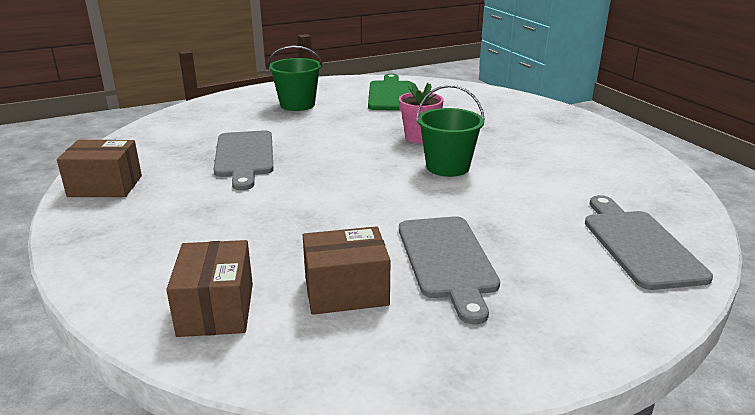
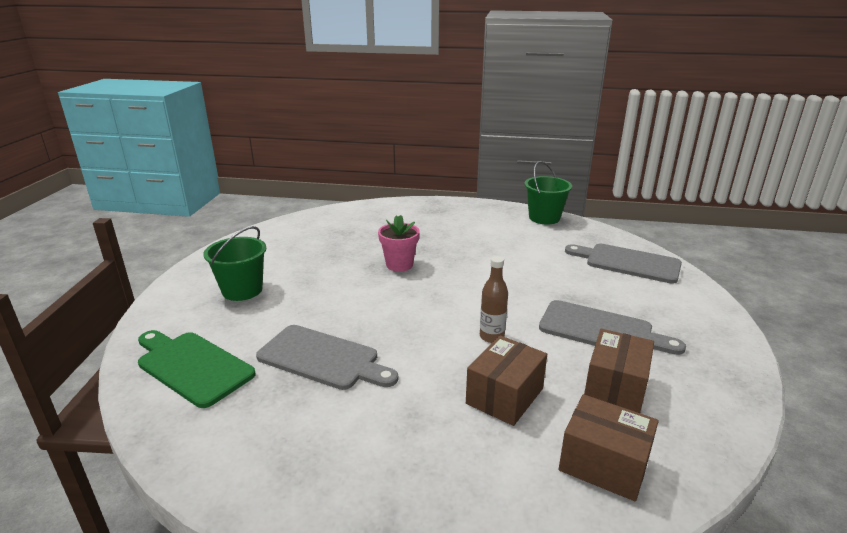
camera: 55 degrees left, 0 degrees up
brown box [57,140,142,197] -> brown box moved to [466,335,547,426]
green cutting board [368,74,412,110] -> green cutting board moved to [138,330,256,408]
green bucket [416,85,485,177] -> green bucket moved to [525,161,572,224]
none -> brown bottle [480,256,508,343]

